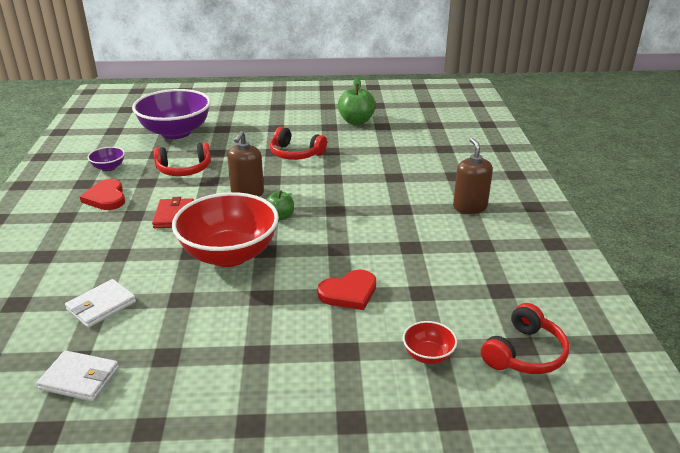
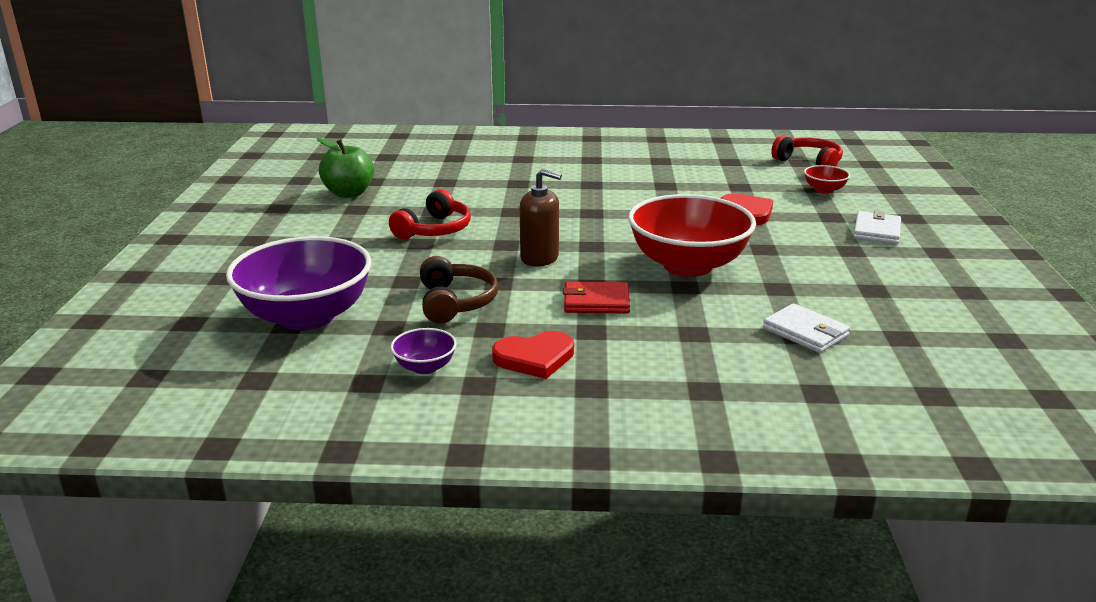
camera: 85 degrees left, 5 degrees down
white wallet [36,350,119,401] -> white wallet moved to [853,211,901,244]
red headphones [153,143,211,176] -> brown headphones [420,256,498,323]
green apple [267,190,294,221] -> none
brown soap dispenser [453,138,493,214] -> none

